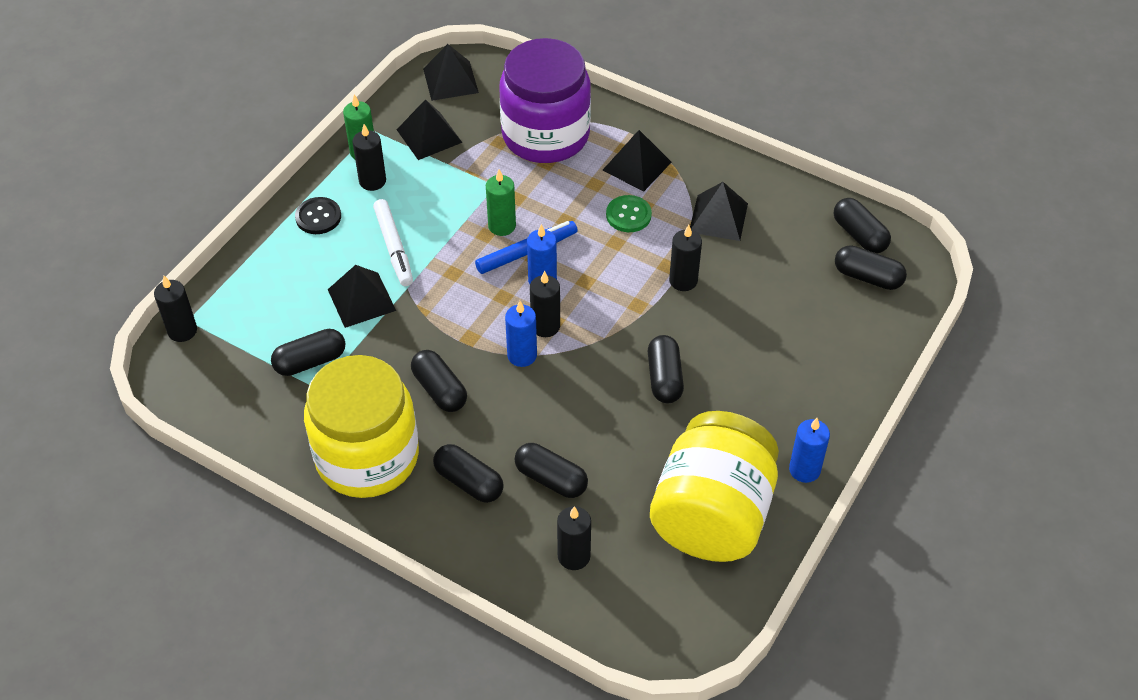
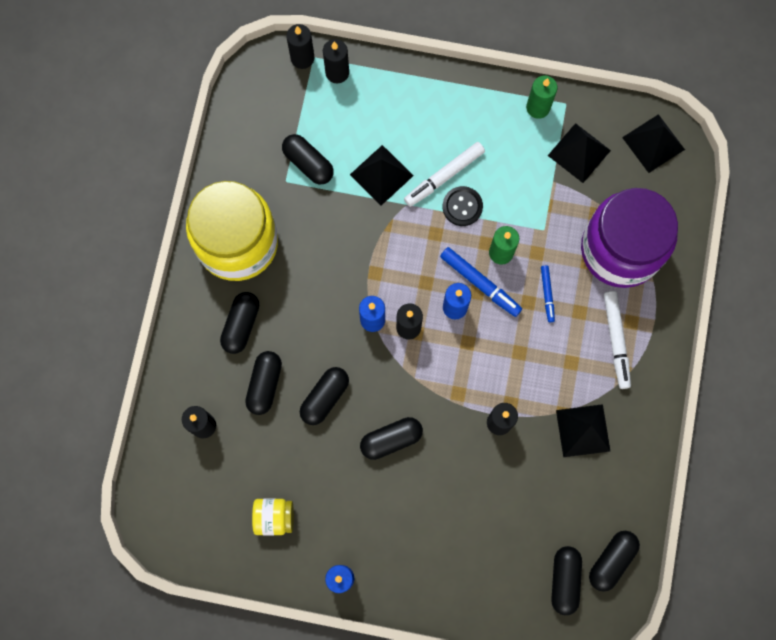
camera: 70 degrees right, 25 degrees up
black button [295,197,341,234] -> black button moved to [443,186,483,226]
black candle [353,124,386,191] -> black candle moved to [323,39,349,83]
black capsule [411,350,467,412] -> black capsule moved to [300,367,349,425]
black pyramid [603,130,671,192] -> white marker [604,291,631,389]
green button [606,195,652,232] -> none
yellow jar [650,411,779,562] -> yellow jar [252,498,294,536], size x0.41
none -> blue marker [541,265,555,322]

